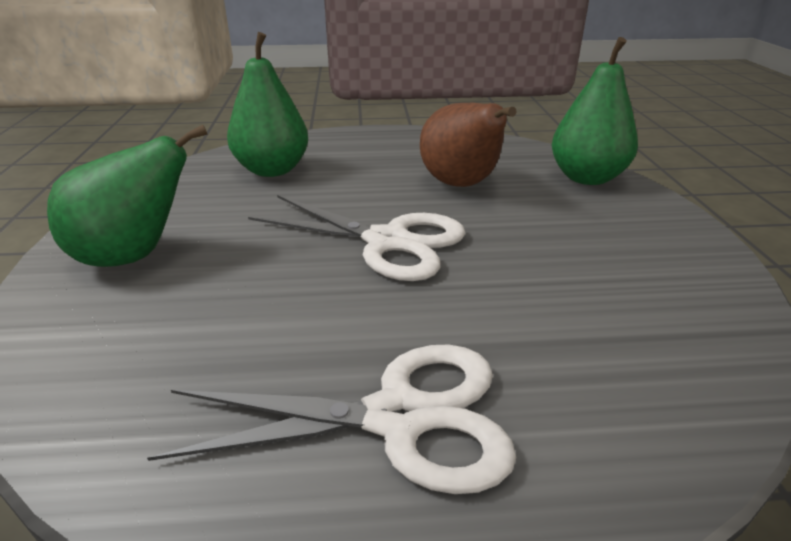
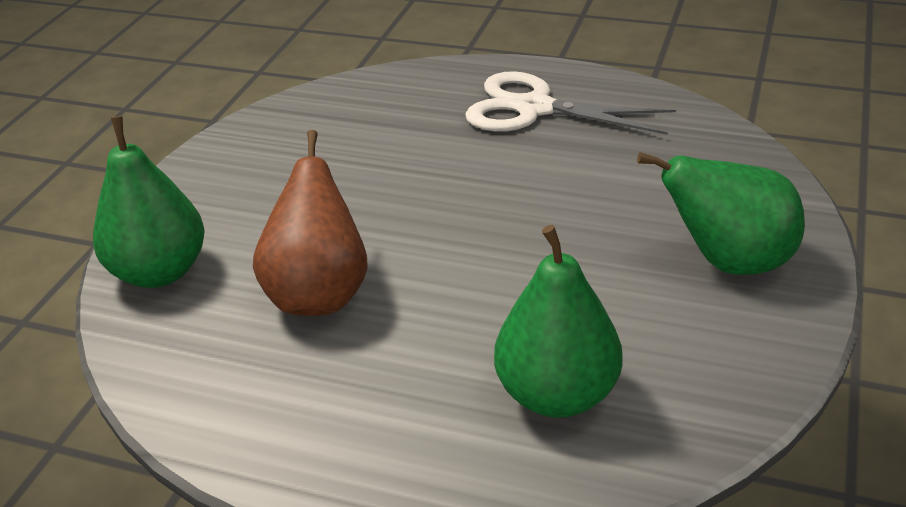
camera: 155 degrees left, 5 degrees up
white scissors [248,195,466,281] -> none

